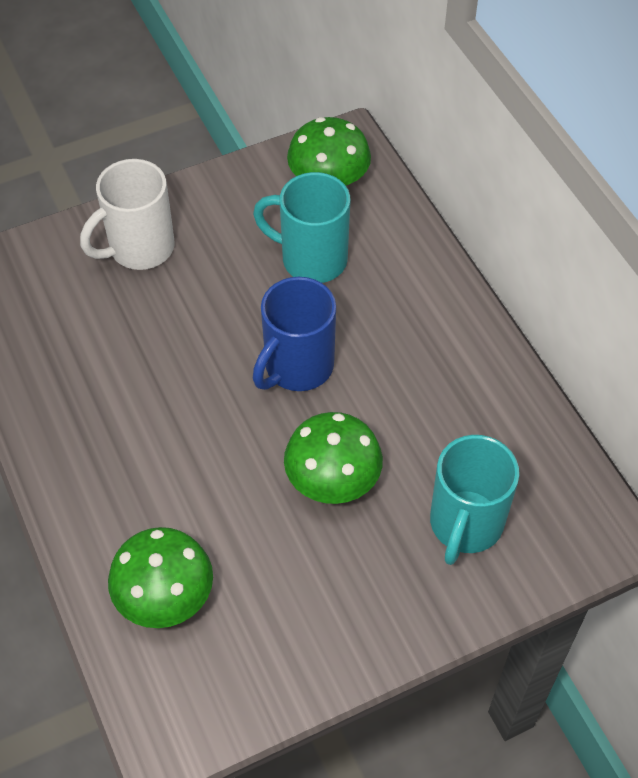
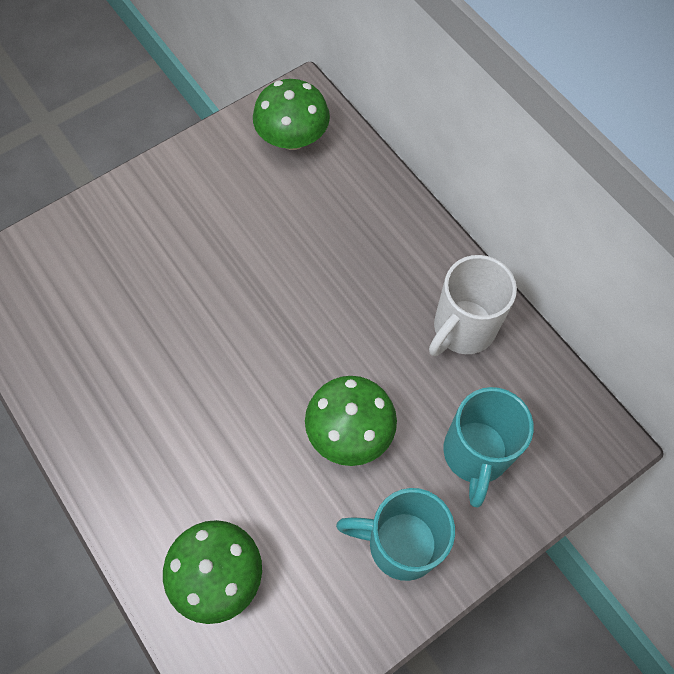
camera: 10 degrees left, 10 degrees up
white mug [80,159,175,270] -> white mug moved to [429,255,517,356]
turquoise mug [253,172,350,283] -> turquoise mug moved to [336,488,455,581]
blue mug [253,277,336,391] -> none

